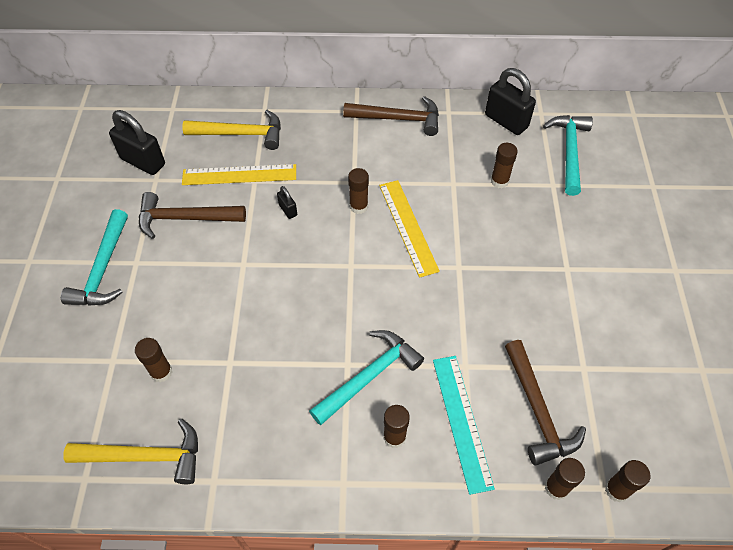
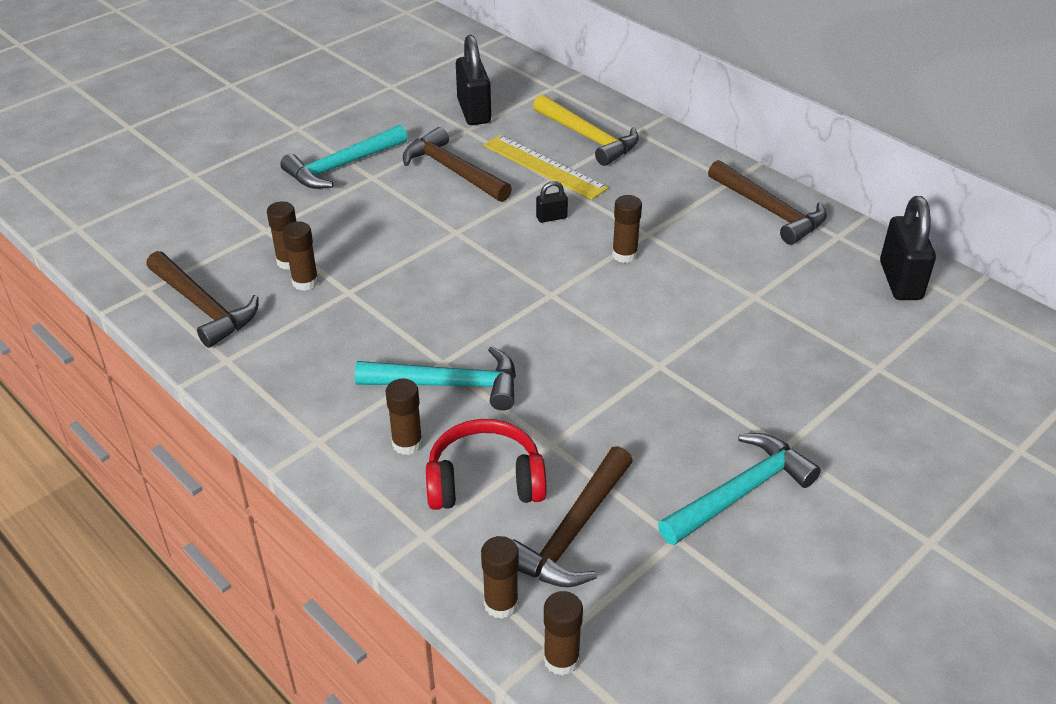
camera: 45 degrees right, 15 degrees down
yellow hammer [63,419,198,484] -> brown hammer [146,251,259,348]
black padlock [277,186,297,219] -> black padlock turned 60 degrees clockwise [536,181,568,223]
yellow ruler [379,180,440,278] -> none
turquoise ruler [433,356,495,495] -> red headphones [426,419,546,510]
brown glue stick [491,143,518,188] -> brown glue stick moved to [283,221,319,291]
turquoise hammer [543,115,593,196] -> turquoise hammer moved to [658,433,821,545]

